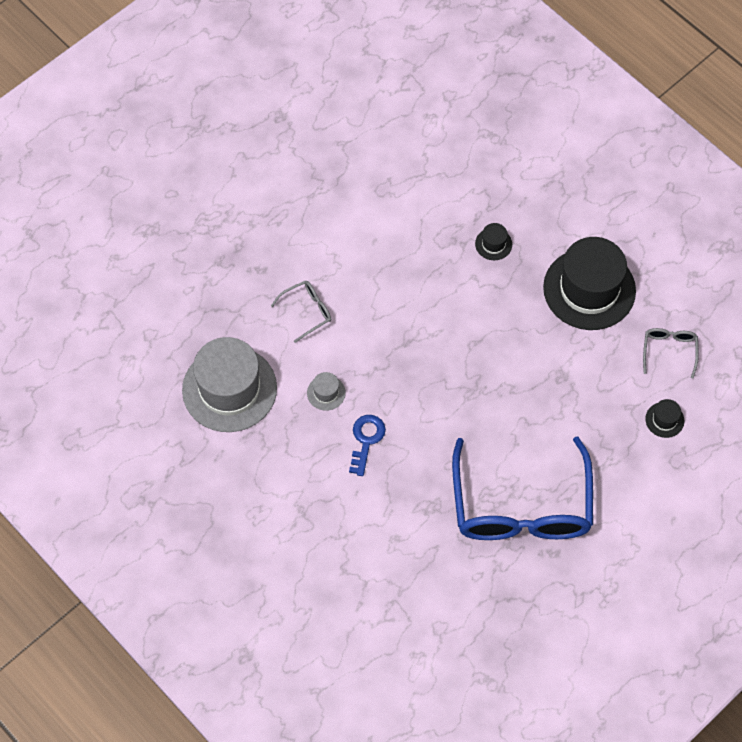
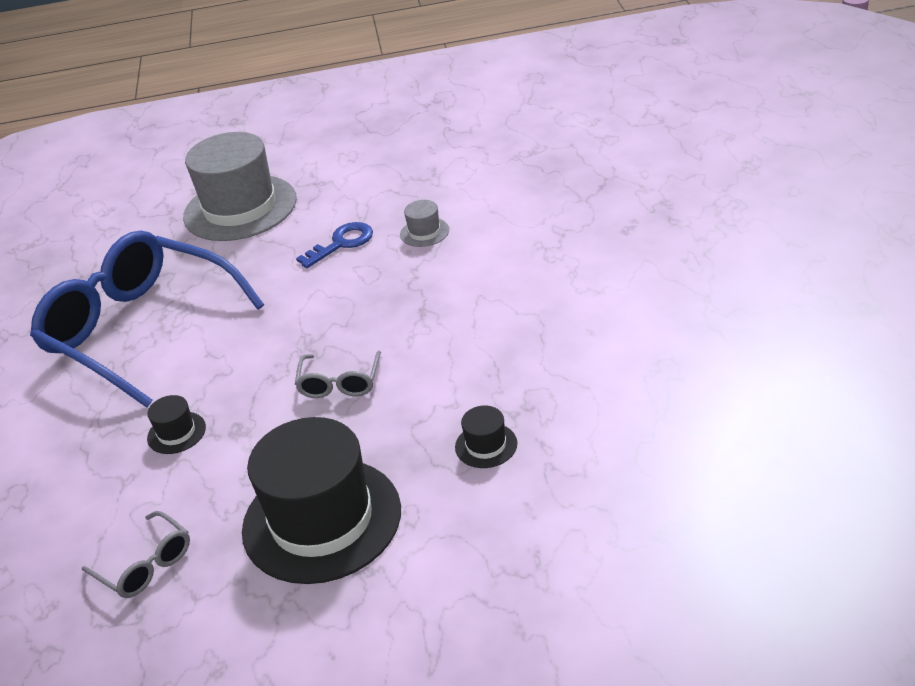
camera: 130 degrees right, 25 degrees down
grey hat [182,337,277,432] -> grey hat moved to [183,132,297,241]
grey glasses [271,281,331,343] -> grey glasses moved to [295,351,381,398]
blue key [349,415,386,476] -> blue key turned 90 degrees counterclockwise [296,222,373,268]
black hat [645,399,684,438] -> black hat moved to [147,395,206,454]

